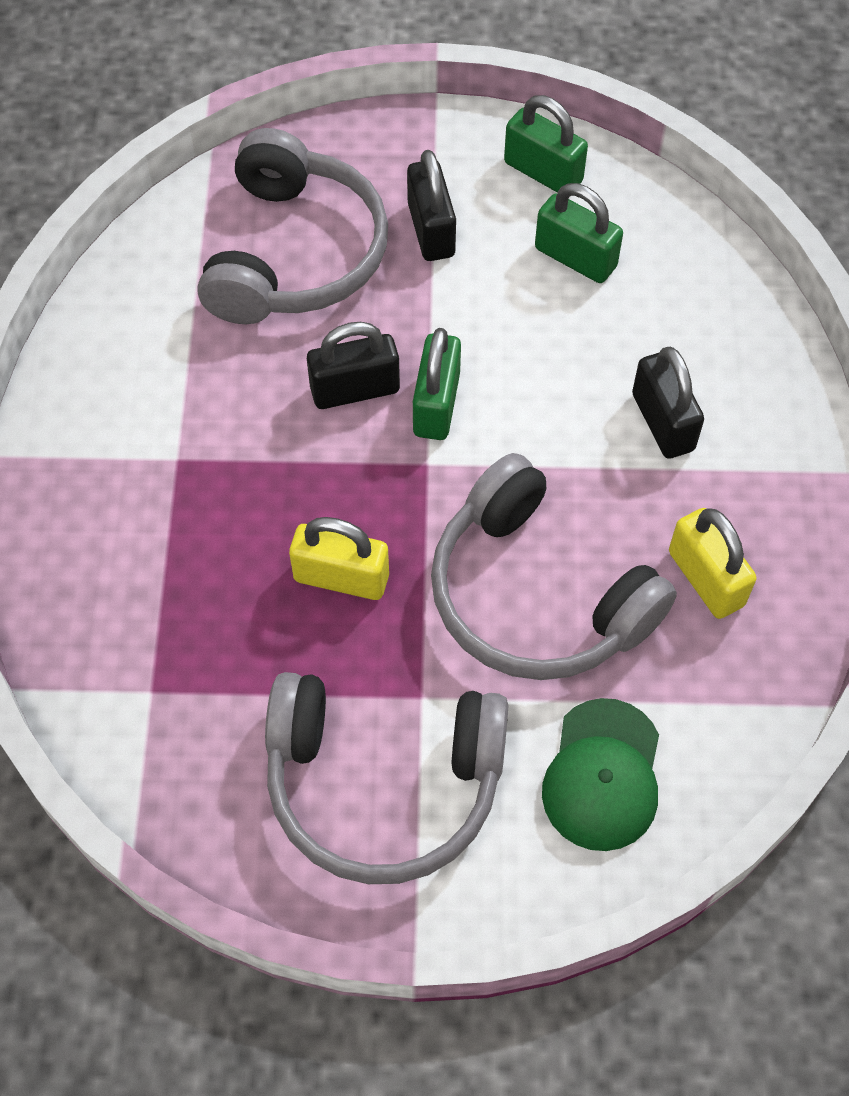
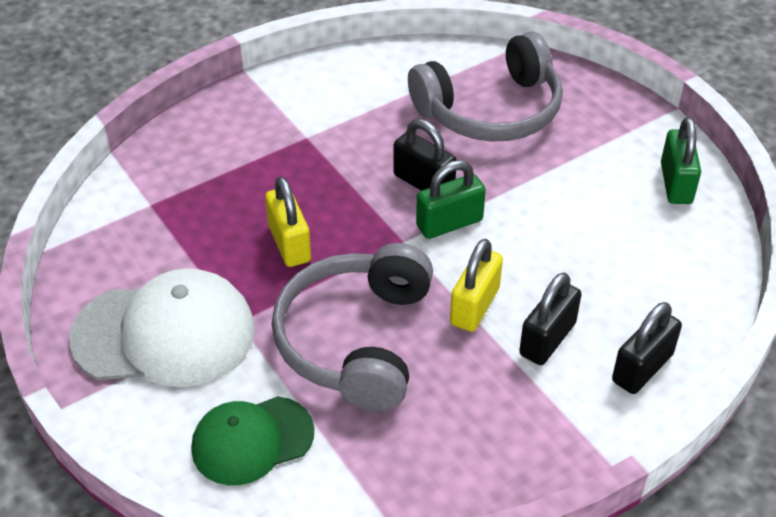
camera: 55 degrees right, 15 degrees down
grey headphones [265,672,508,884] -> white cap [69,268,255,387]
black padlock [407,150,456,261] -> black padlock moved to [612,302,682,394]
green padlock [535,183,623,283] -> none
yellow padlock [669,508,757,619] -> yellow padlock moved to [450,239,503,332]

